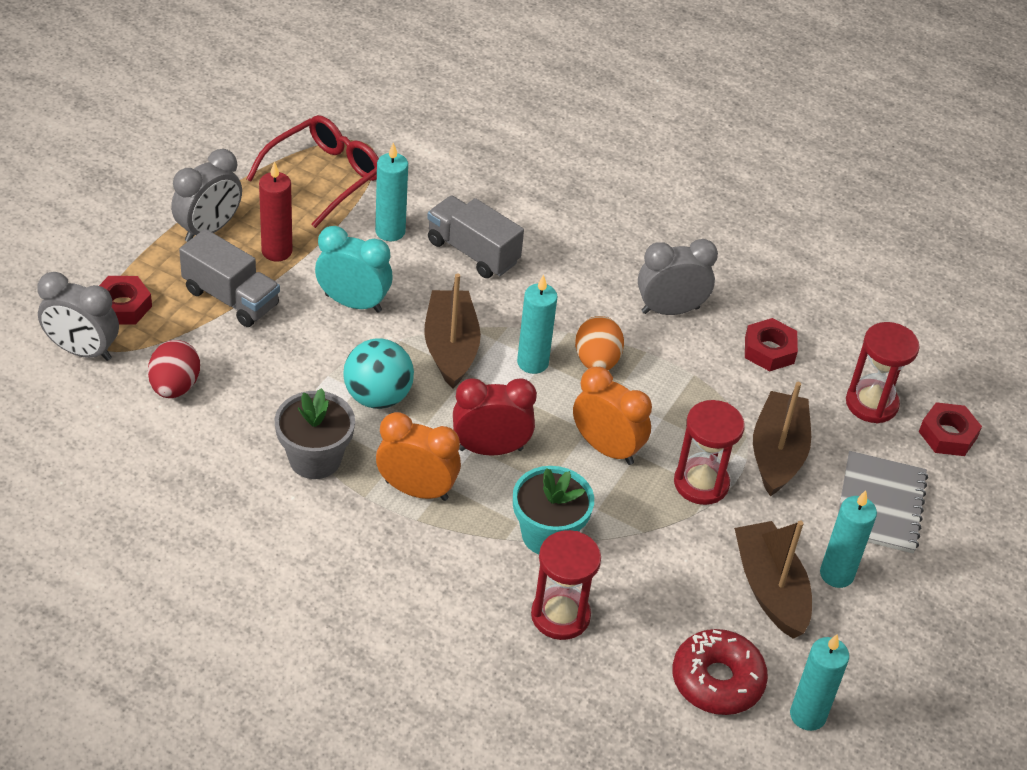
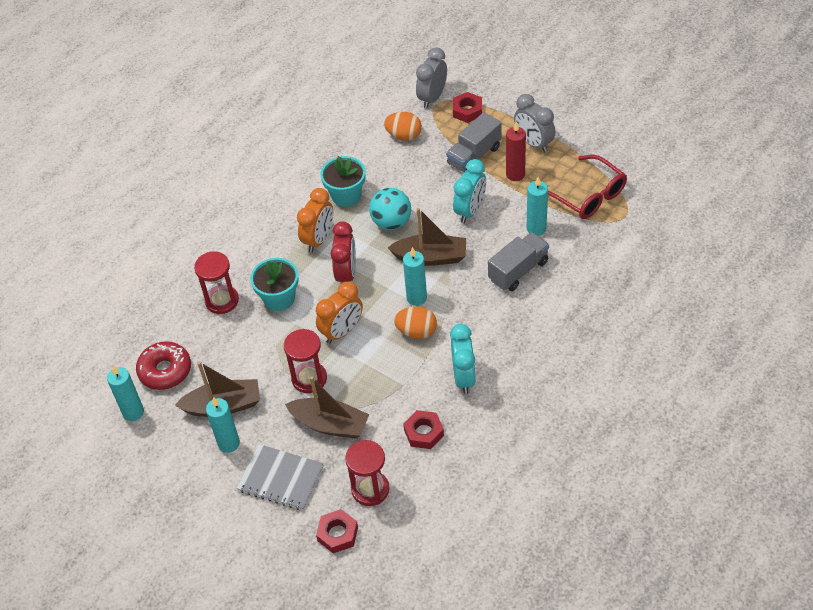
camera: 105 degrees right, 5 degrees up
red egg [148,340,200,398] -> orange egg [384,112,422,141]
grey flower pot [275,388,355,479] -> turquoise flower pot [320,156,366,207]
grey clock [638,239,718,315] -> turquoise clock [450,324,476,394]

